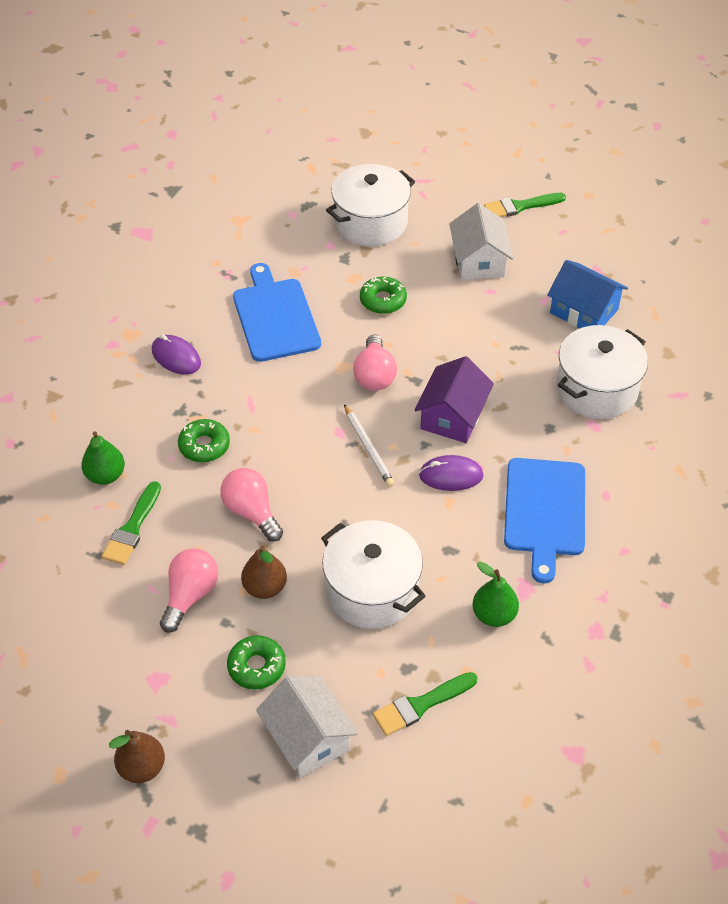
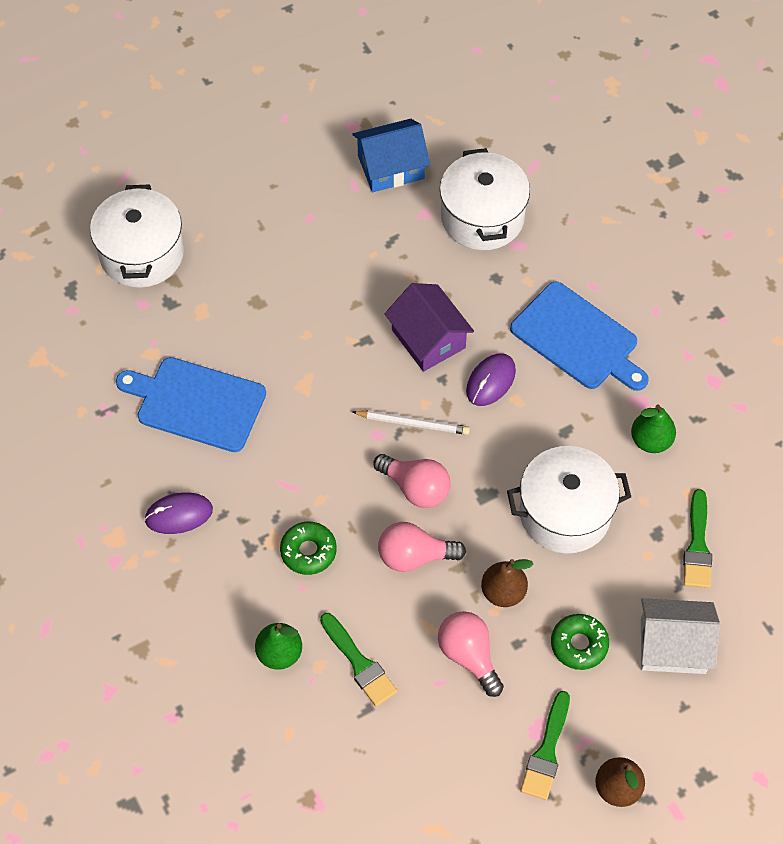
camera: 55 degrees left, 10 degrees up
pink light bulb [353,335,397,391] -> pink light bulb moved to [373,454,450,508]
green donut [360,277,407,314] -> none
white house [449,203,513,280] -> none
green brush [484,193,566,217] -> green brush moved to [520,691,570,800]

